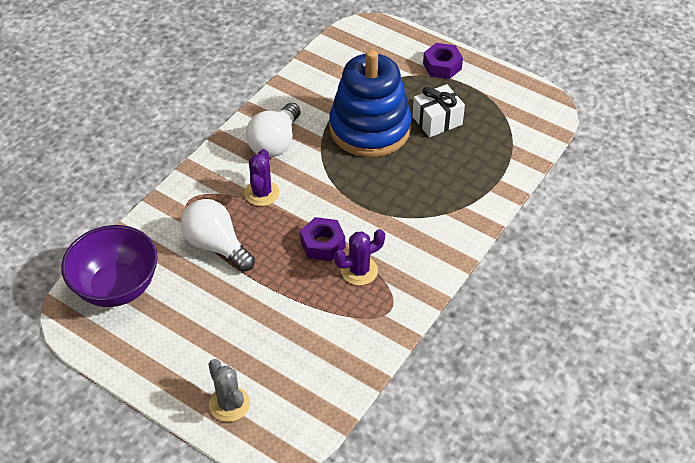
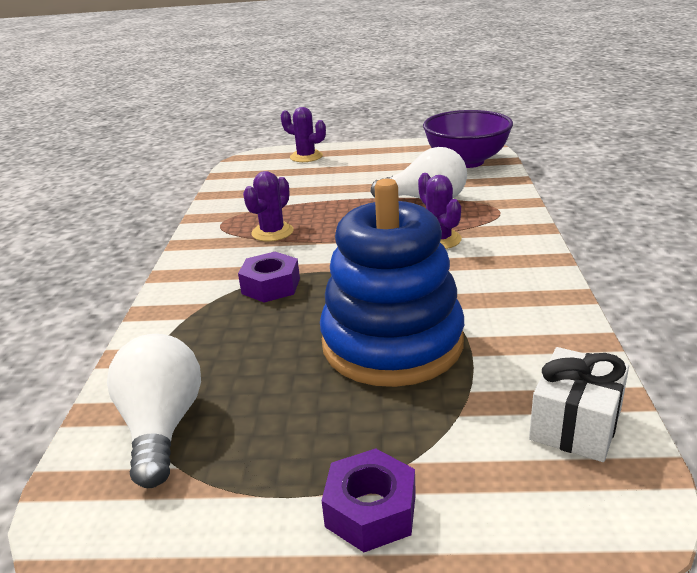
camera: 150 degrees right, 20 degrees down
grey cactus [208,359,250,422] -> purple cactus [281,107,326,162]
white light bulb [246,103,301,157] -> white light bulb moved to [107,334,201,488]
purple nut [300,217,345,261] -> purple nut moved to [238,252,300,302]
white gift [412,84,465,137] -> white gift moved to [529,347,629,462]

